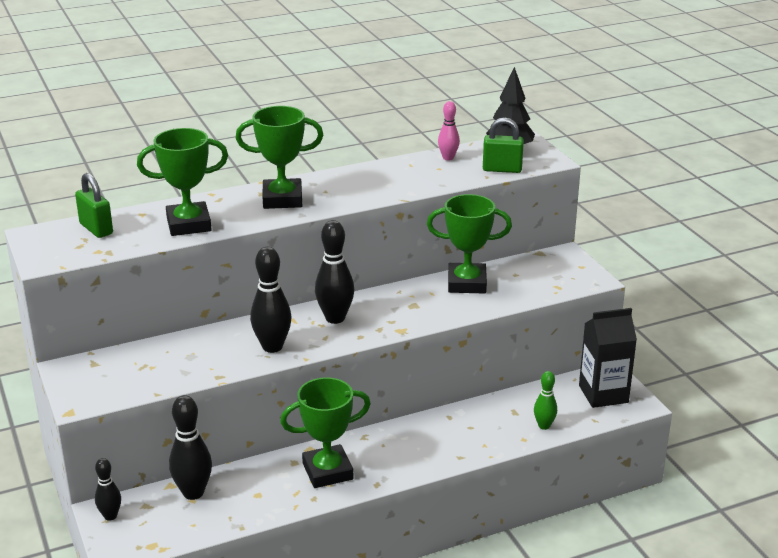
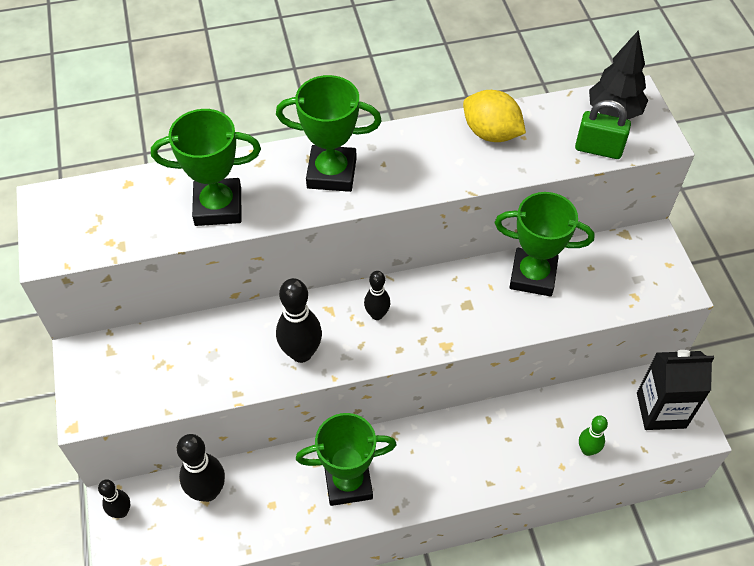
camera: 10 degrees right, 25 degrees up
green padlock [75,173,113,238] -> none
black bowling pin [315,220,354,324] -> black bowling pin [364,271,390,320], size x0.60
pink bowling pin [438,101,460,161] -> none
none -> yellow lemon [463,90,526,142]

